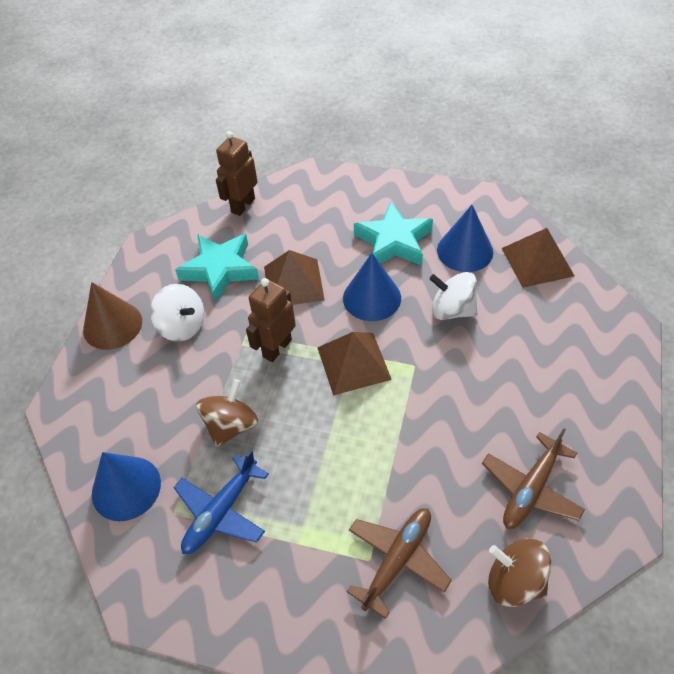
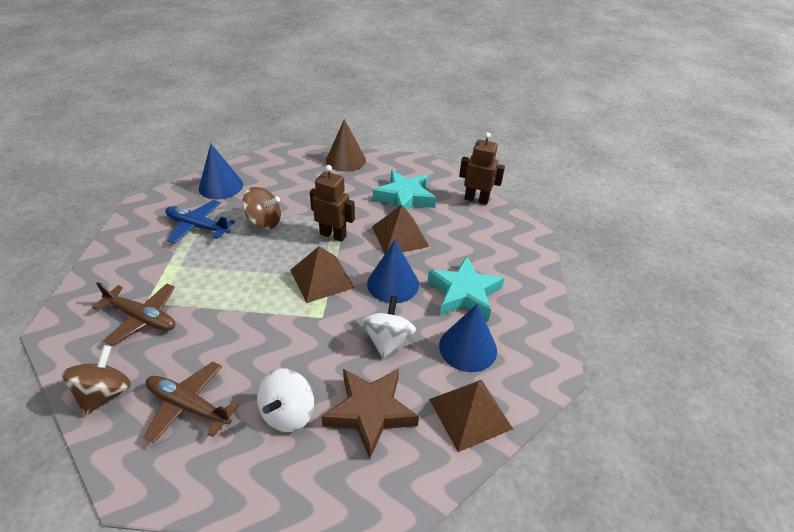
camera: 75 degrees right, 10 degrees down
white spinning top [150,284,204,341] -> white spinning top moved to [257,368,314,433]
none -> brown star [321,369,419,458]

